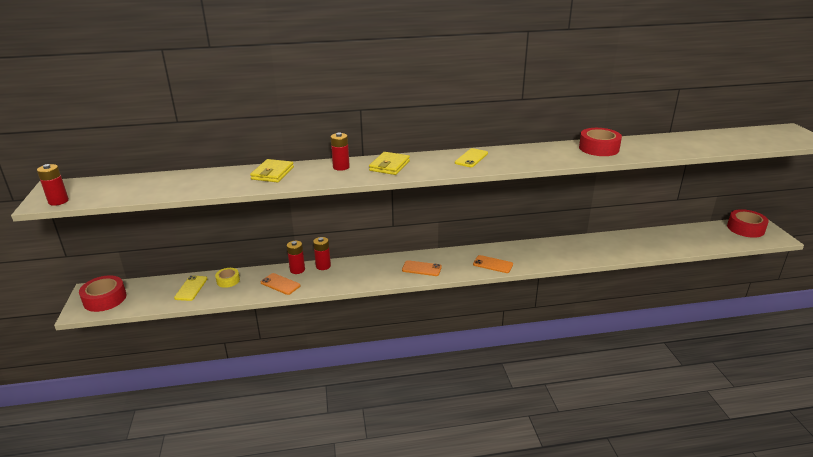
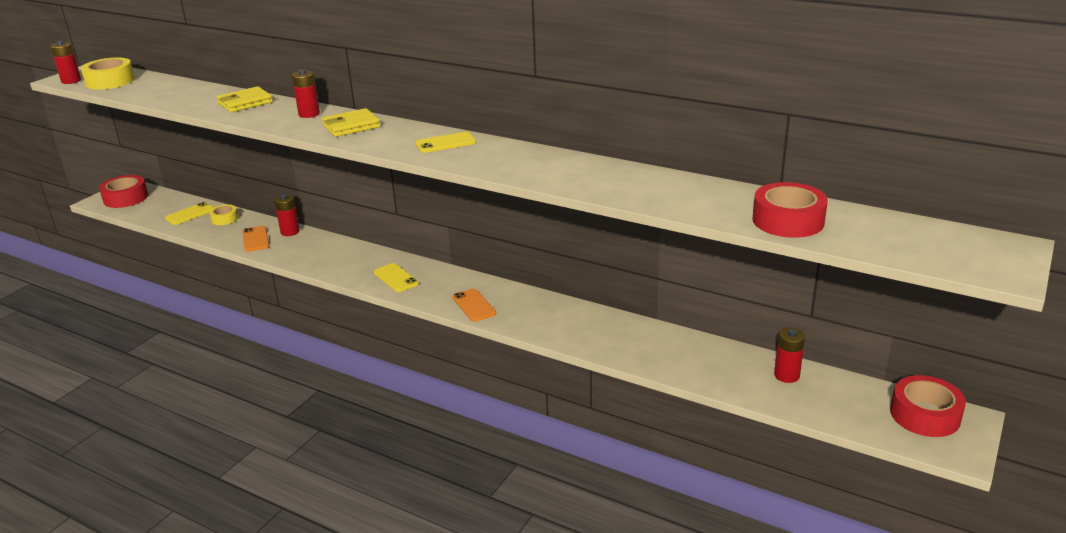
camera: 40 degrees right, 0 degrees up
red battery [313,237,331,270] -> red battery moved to [774,328,805,383]
orange phone [402,260,442,276] -> yellow phone [374,263,419,292]
red tape [579,128,622,156] -> red tape moved to [753,182,828,238]
none -> yellow tape [81,57,135,90]

